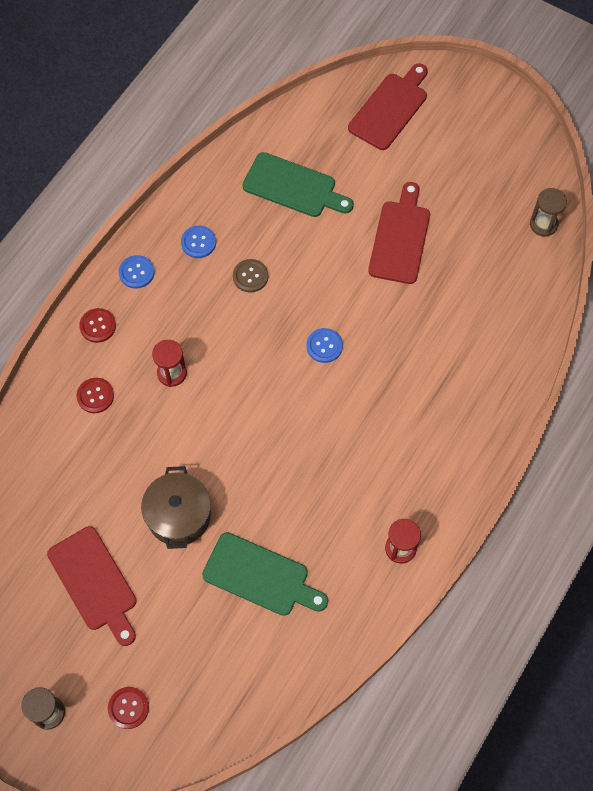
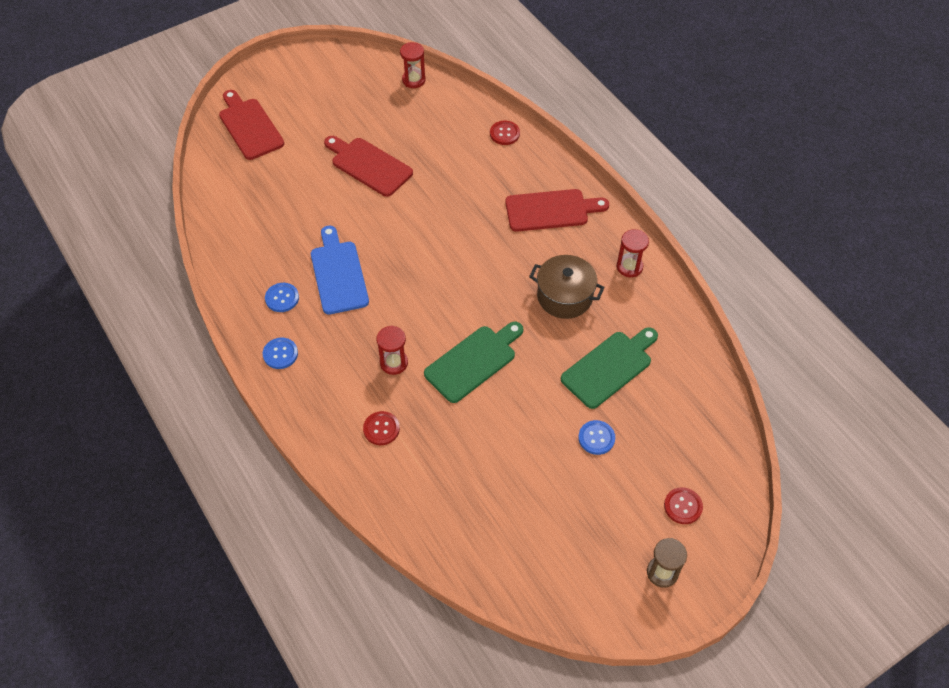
camera: 65 degrees left, 10 degrees down
red cutting board [47,526,137,646] -> red cutting board moved to [505,189,609,232]
red button [79,308,116,343] -> red button moved to [490,121,520,145]
brown pot [141,466,211,549] -> brown pot moved to [529,255,605,319]
brown button [233,259,268,293] -> blue cutting board [311,226,369,315]
green cutting board [243,152,354,217] -> green cutting board moved to [424,321,523,403]
blue button [307,328,343,363] -> blue button moved to [578,420,615,455]
brown hourglass [530,188,567,237] -> red hourglass [400,42,426,88]

